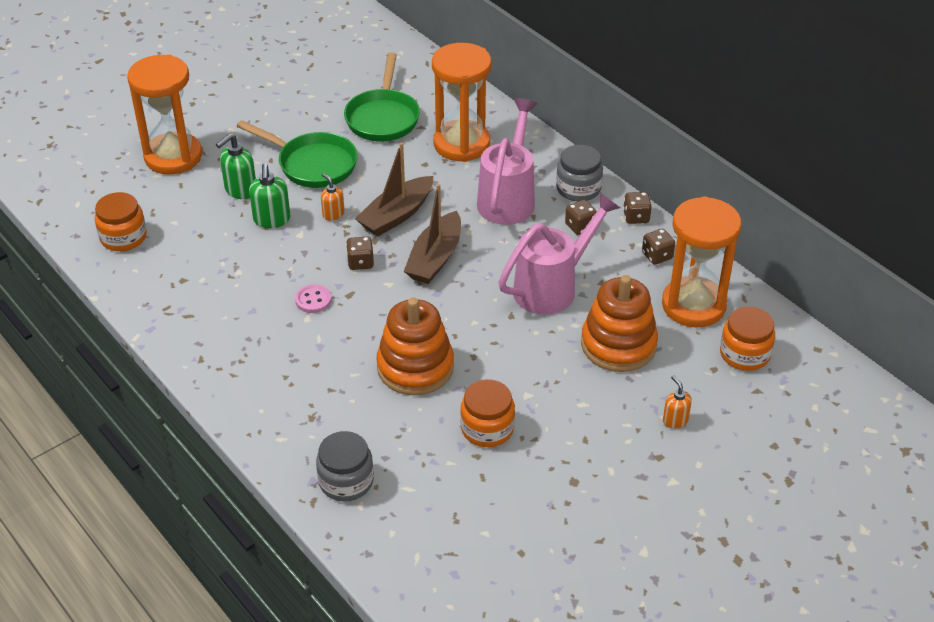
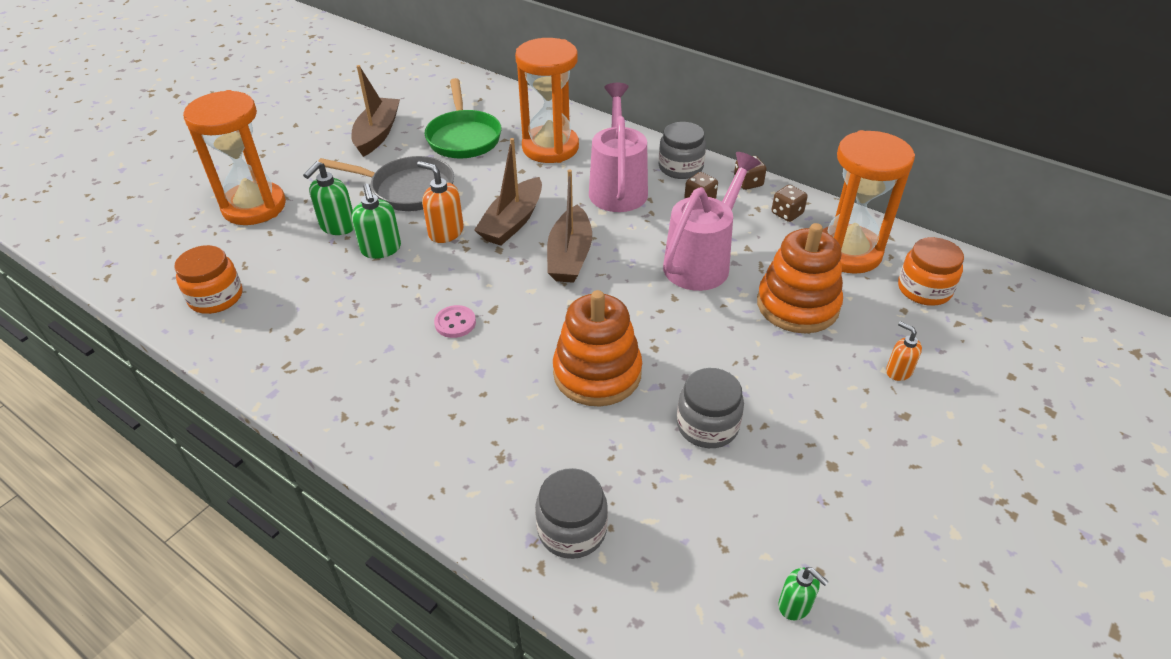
camera: 15 degrees left, 0 degrees up
green pan [237,120,358,188] -> grey pan [318,156,454,211]
orange soap dispenser [321,173,345,221] -> orange soap dispenser [417,161,464,243], size x1.57
brown dice [346,236,374,270] -> none
orange jar [460,379,515,447] -> grey jar [677,368,744,448]
none -> brown boat [352,65,400,157]
none -> green soap dispenser [778,567,829,620]

